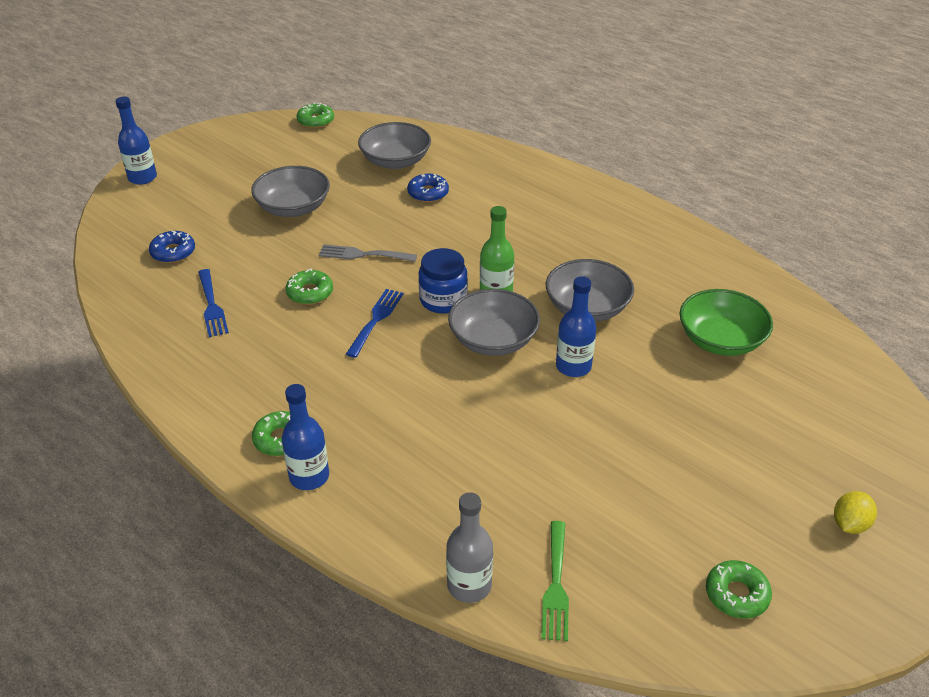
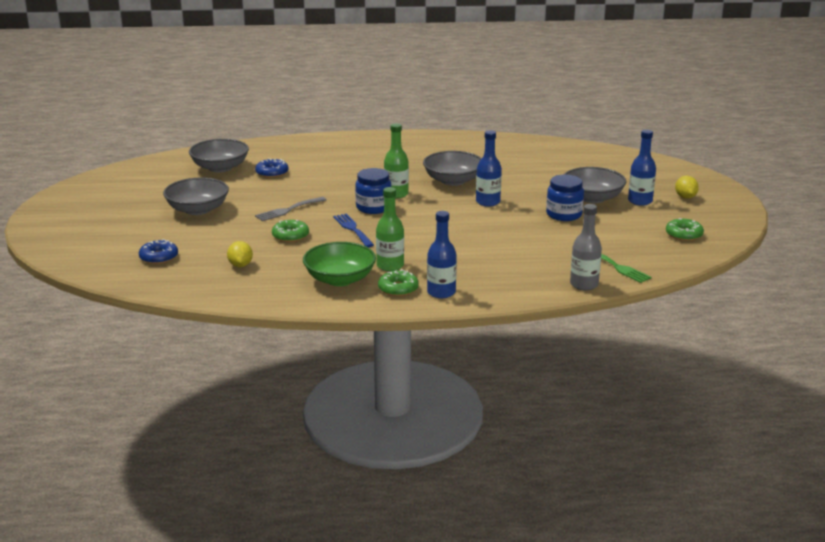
camera: 45 degrees left, 15 degrees down
blue bottle [115,97,157,185] -> blue bottle moved to [628,130,656,206]
blue fork [198,269,229,337] -> yellow lemon [227,241,253,267]
green donut [297,102,334,128] -> none
grey bowl [448,289,540,356] -> grey bowl moved to [564,167,626,203]
green bowl [680,289,773,356] -> green bowl moved to [303,242,376,286]
none -> green bottle [376,187,404,271]
none -> blue jar [546,175,584,221]

